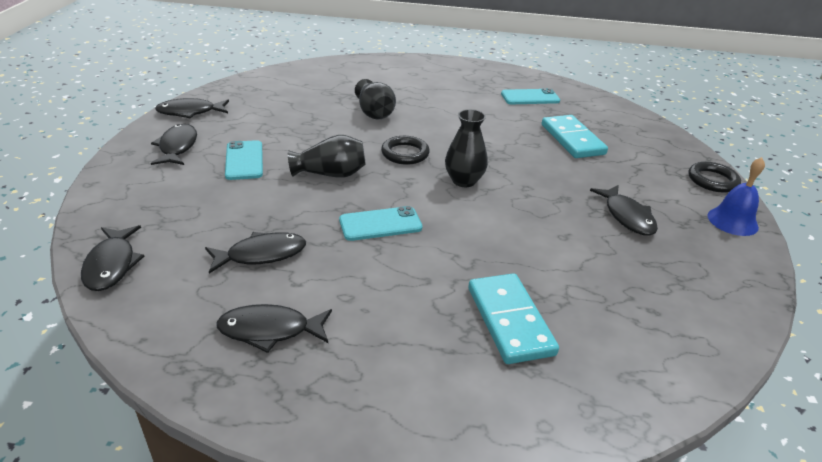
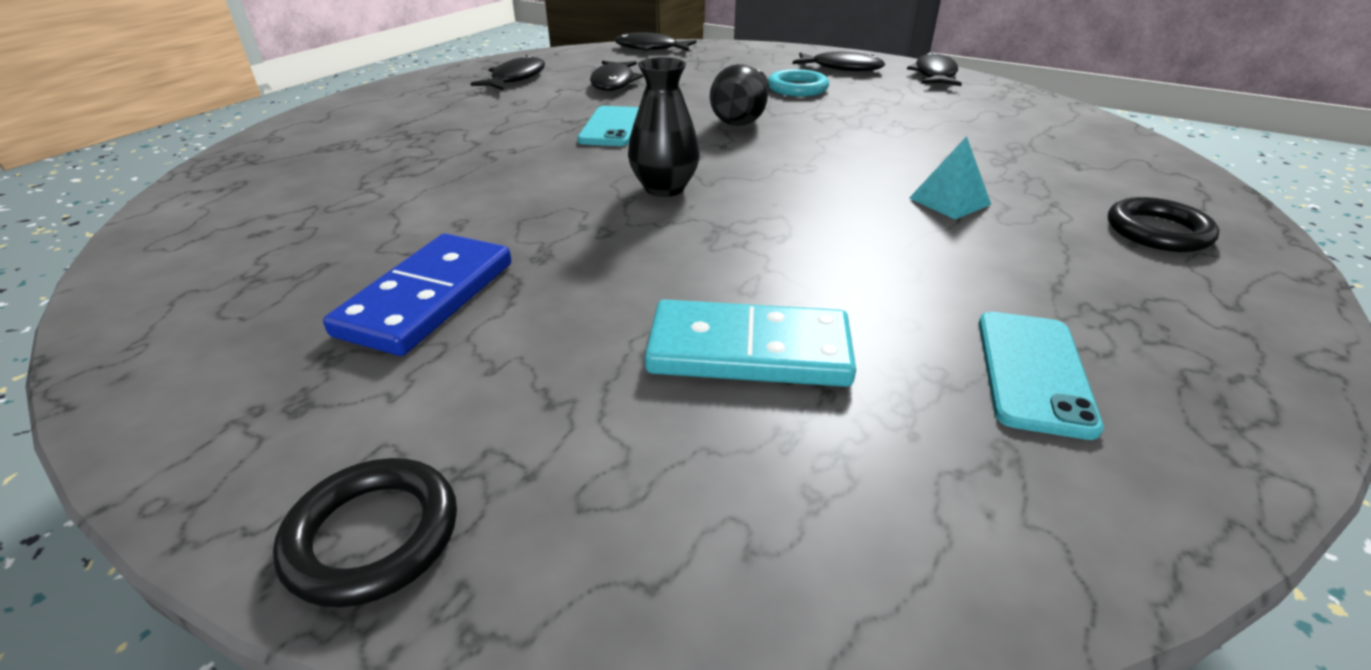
camera: 115 degrees right, 0 degrees up
turquoise phone [225,140,263,180] -> turquoise ring [768,69,829,96]
black vase [355,79,396,120] -> none
black ring [381,136,430,165] -> black ring moved to [1108,197,1220,252]
turquoise domino [468,273,559,364] -> none
black fish [590,185,658,236] -> blue domino [323,234,511,356]
blue bell [708,157,765,236] -> none
none -> turquoise pyramid [909,136,991,219]

